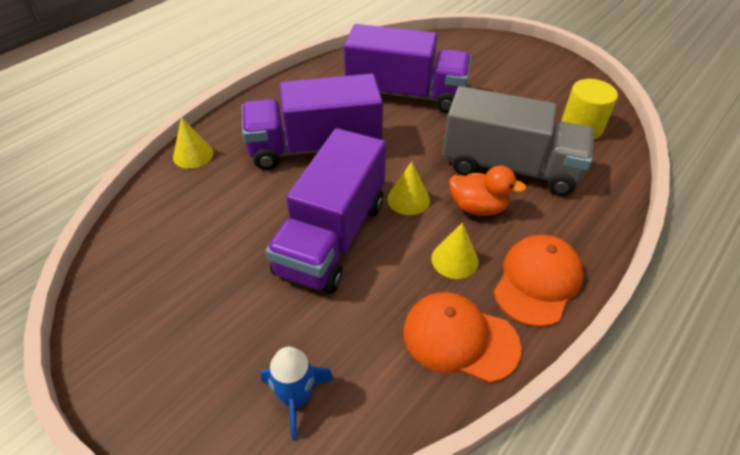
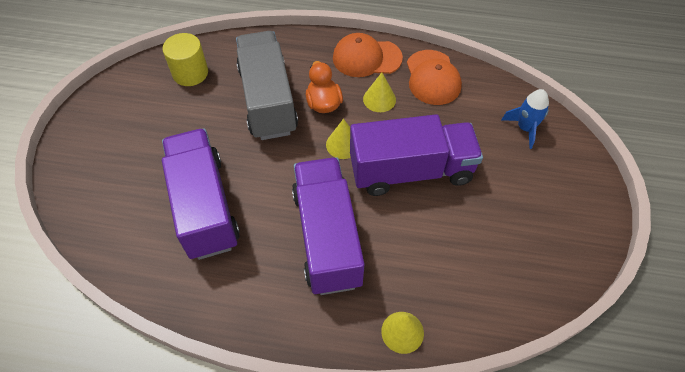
camera: 120 degrees left, 10 degrees up
purple truck [242,73,383,170] -> purple truck turned 150 degrees counterclockwise [292,157,364,295]

